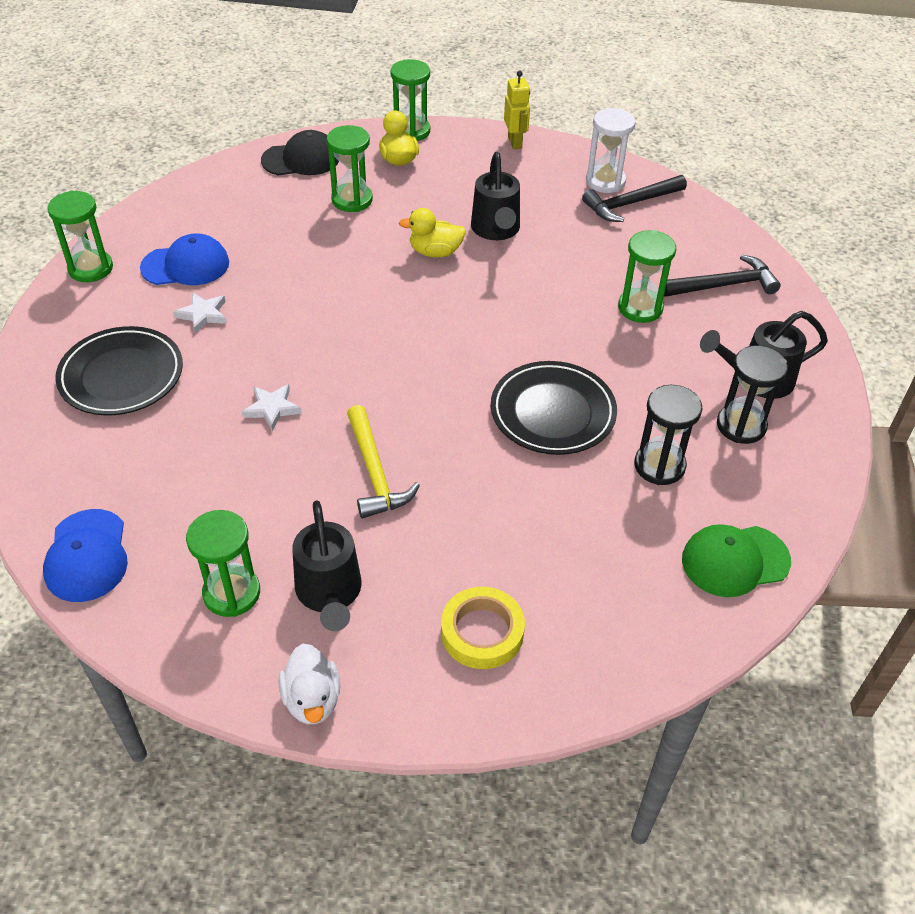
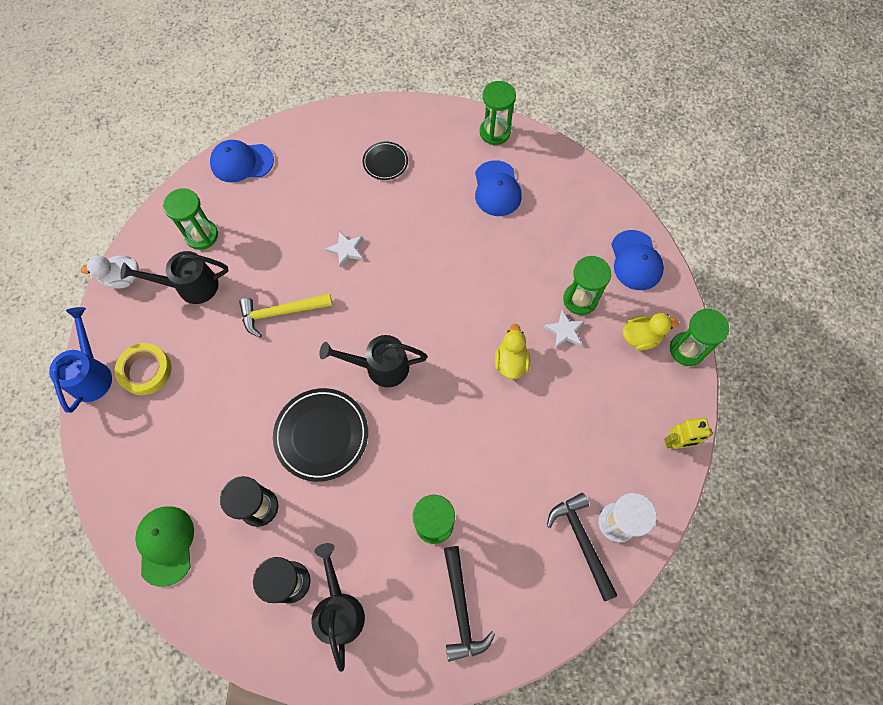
camera: 95 degrees right, 20 degrees up
black plate [55,326,183,416] -> black plate [363,141,408,180], size x0.56
white star [173,293,227,334] -> white star moved to [544,310,585,349]
black cap [261,130,339,175] -> blue cap [611,230,664,290]
black watering can [471,152,520,240] -> black watering can moved to [319,335,428,387]
none -> blue watering can [49,307,112,413]

